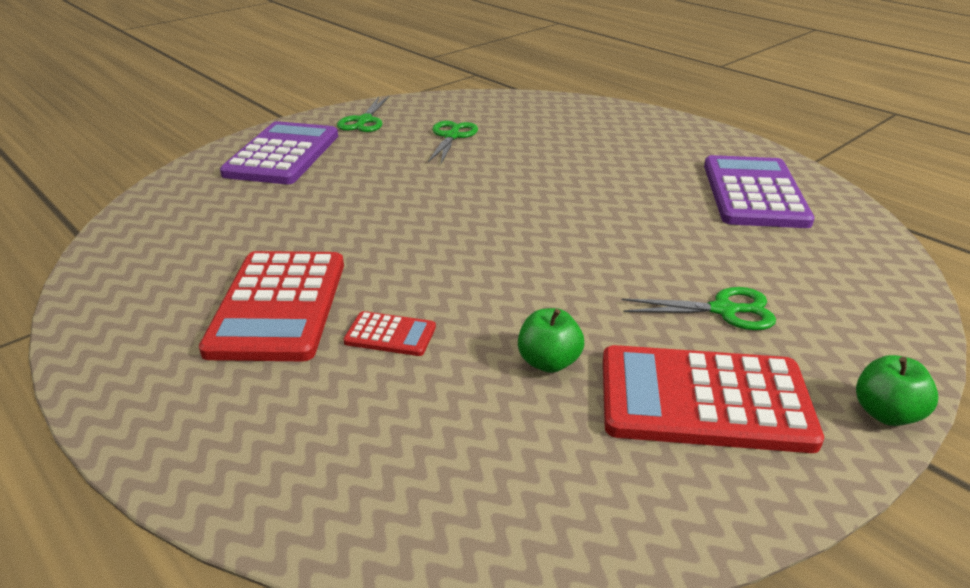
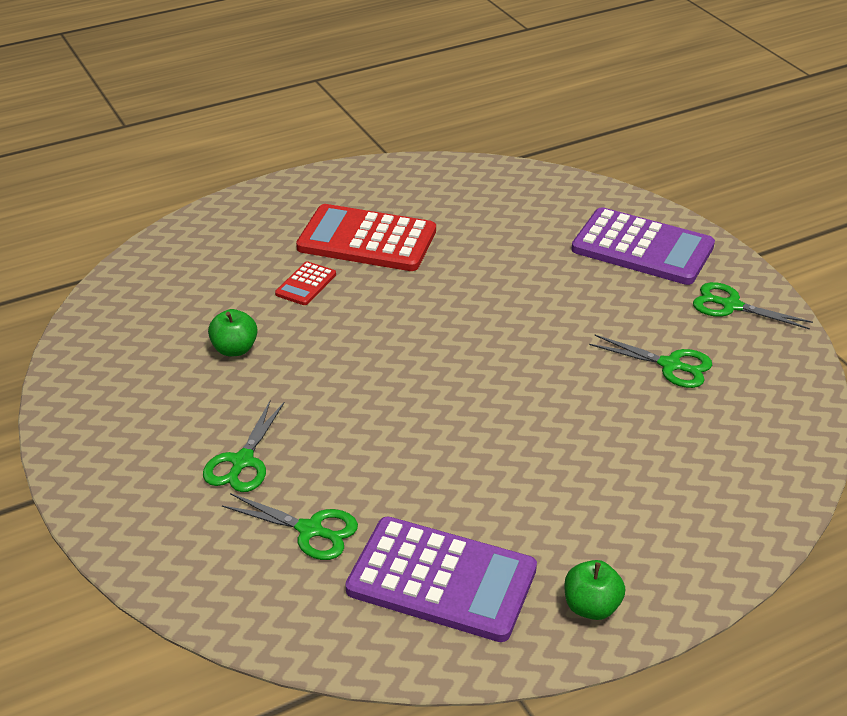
camera: 105 degrees right, 5 degrees up
red calculator [603,345,824,453] -> none
green apple [856,355,938,426] -> green apple moved to [564,560,625,620]
none -> green scissors [222,493,358,560]

